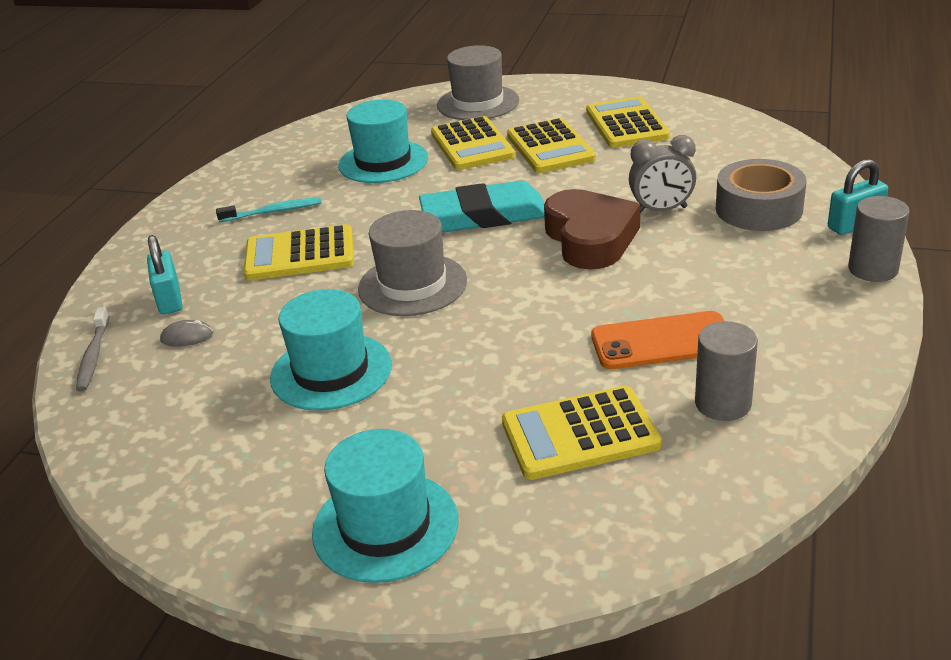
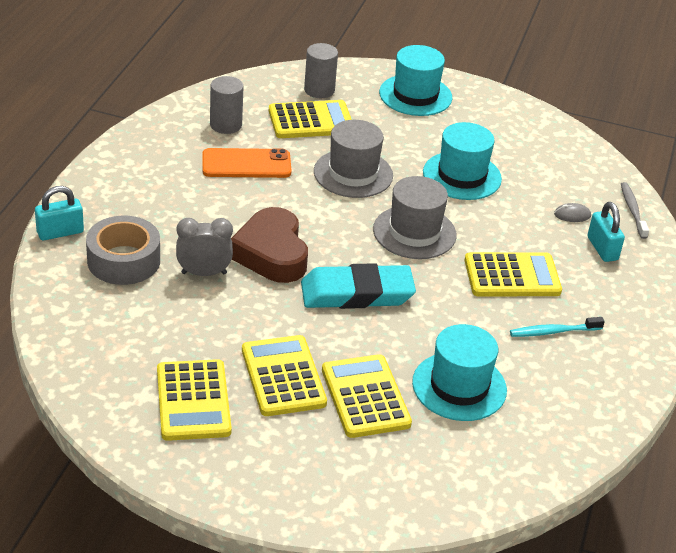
camera: 175 degrees right, 5 degrees up
grey hat [437,45,519,120] -> grey hat moved to [314,120,393,198]
grey cylinder [848,196,910,282] -> grey cylinder moved to [304,43,338,98]

